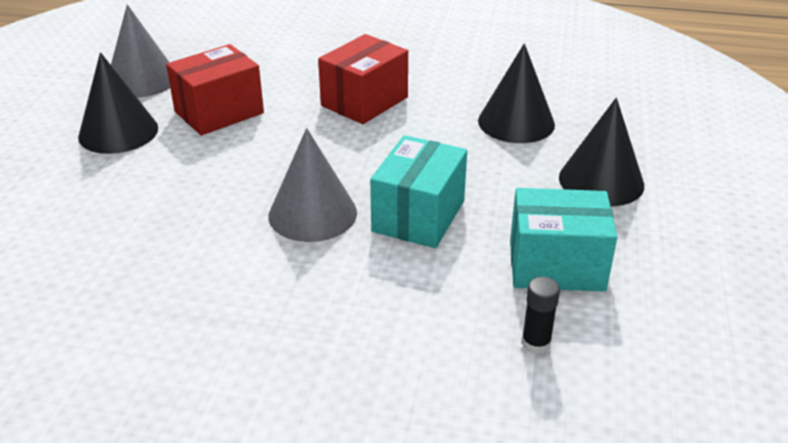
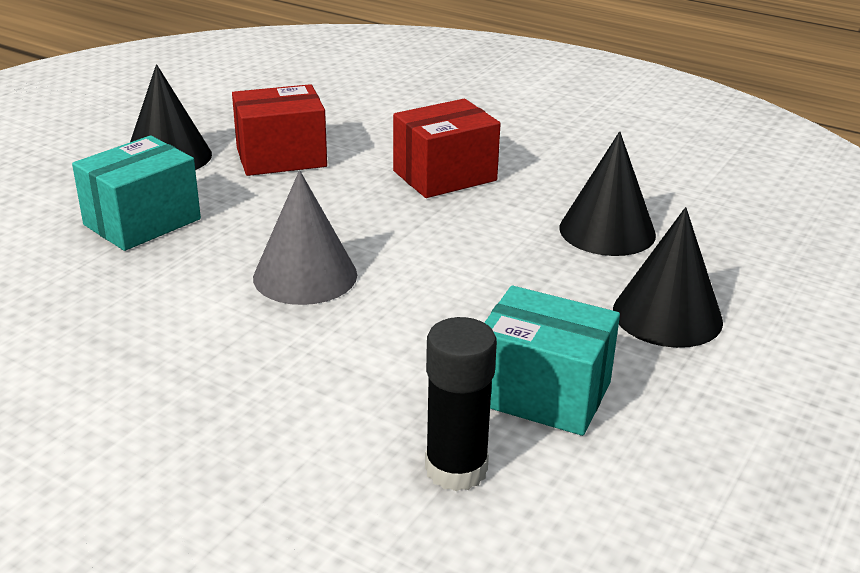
camera: 20 degrees right, 5 degrees down
grey cone [111,5,170,98] -> none
turquoise box [370,135,467,248] -> turquoise box moved to [72,136,201,251]
black glue stick [521,277,560,354] -> black glue stick [425,317,497,491], size x1.70

